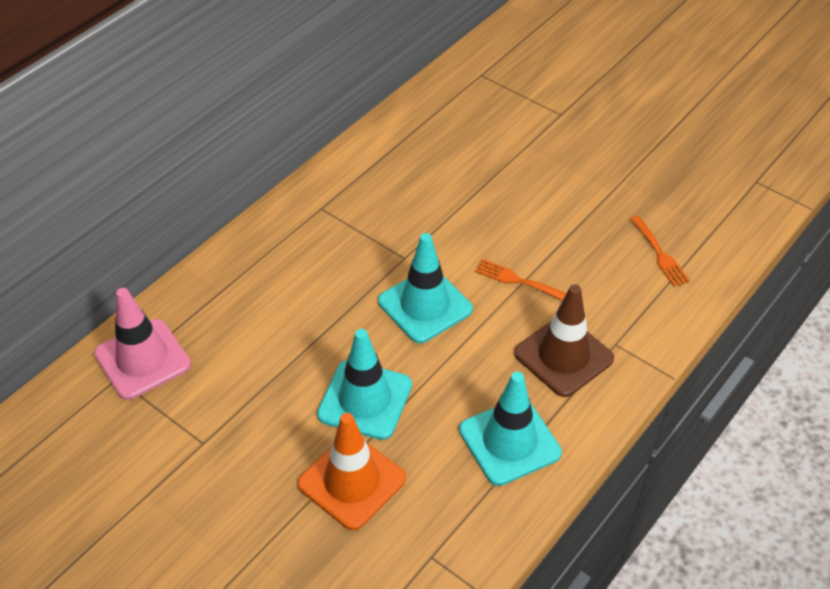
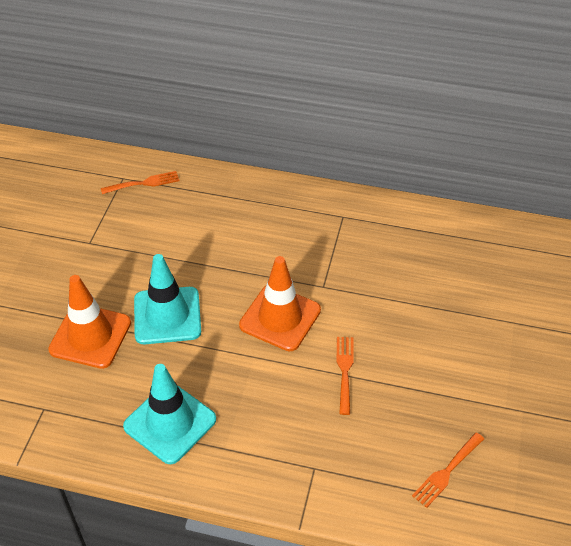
camera: 65 degrees right, 0 degrees up
pink traffic cone [94,288,191,400] -> orange fork [101,171,179,194]
turquoise traffic cone [378,233,473,343] -> orange traffic cone [239,256,321,351]
brown traffic cone [514,284,614,397] -> none

